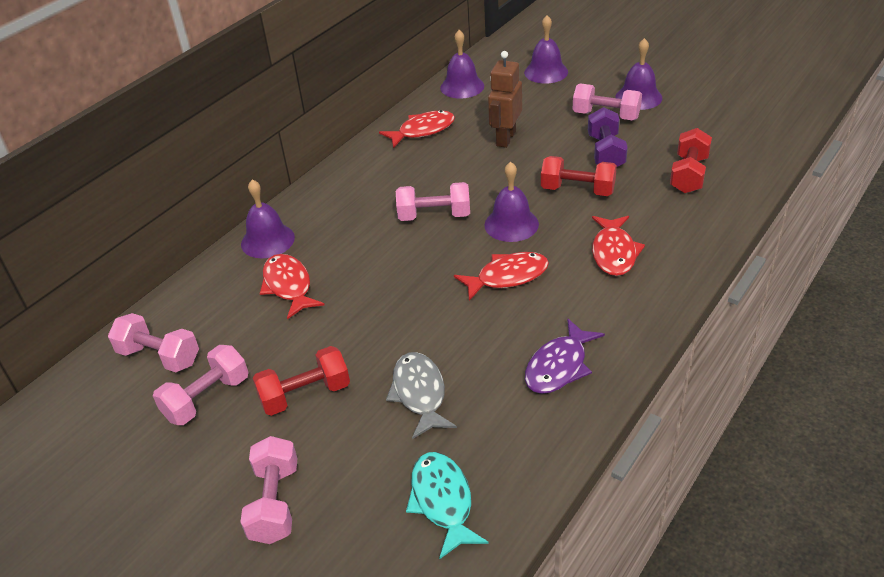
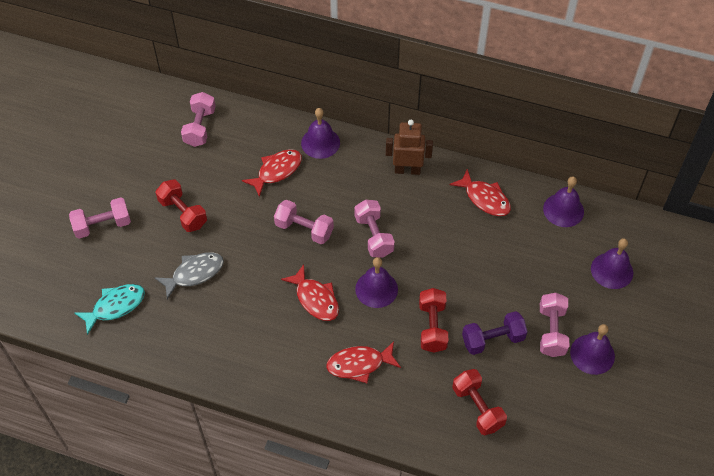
camera: 70 degrees right, 15 degrees up
pink dumbbell [153,345,249,425] -> pink dumbbell moved to [274,200,334,244]
brown robot [488,51,522,148] -> brown robot moved to [386,120,433,175]
purple fish [525,318,605,394] -> none
red dumbbell [670,128,712,193] -> red dumbbell turned 60 degrees clockwise [452,369,507,435]

